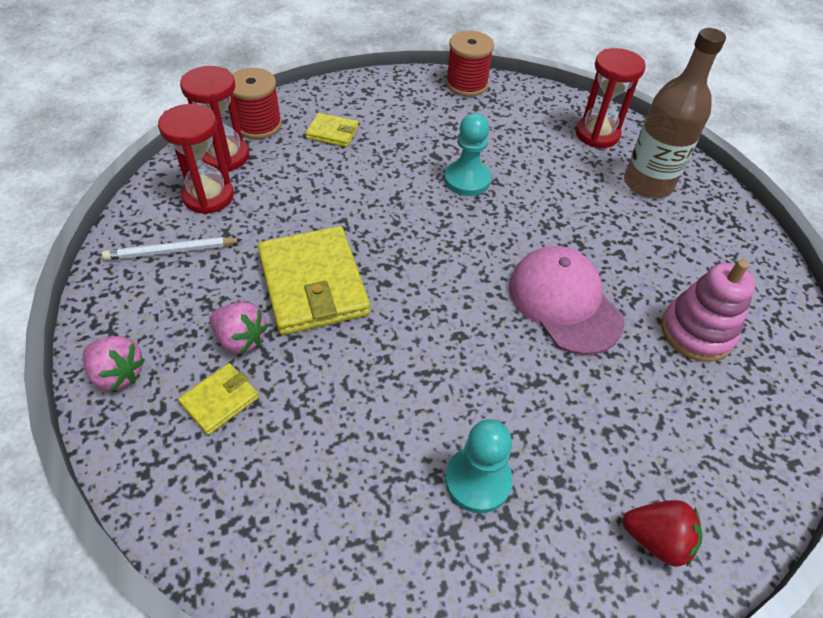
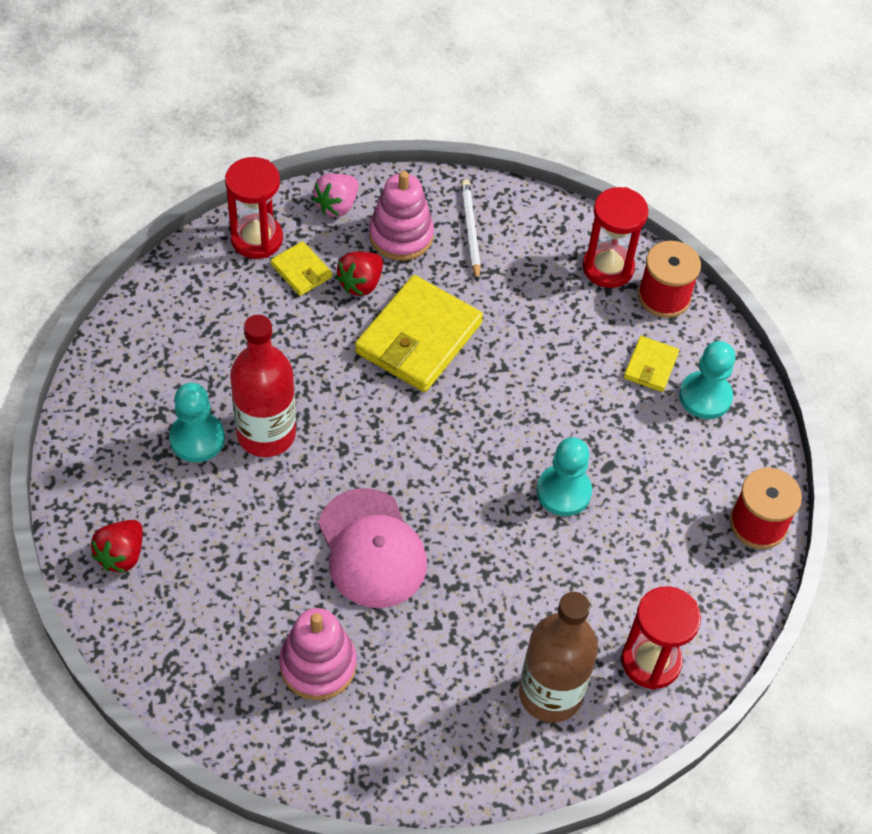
camera: 95 degrees right, 5 degrees up
red hourglass [158,104,234,214] -> red hourglass moved to [225,157,283,259]
pink strawberry [210,302,268,354] -> red strawberry [336,252,383,296]
yellow wallet [258,226,370,335] -> yellow wallet turned 45 degrees counterclockwise [355,275,483,392]
pink cap [509,246,624,355] -> pink cap turned 90 degrees clockwise [318,488,427,608]
none -> red bottle [230,315,296,457]
none -> pink stacking toy [369,171,434,261]
none -> turquoise pawn [679,341,735,419]

